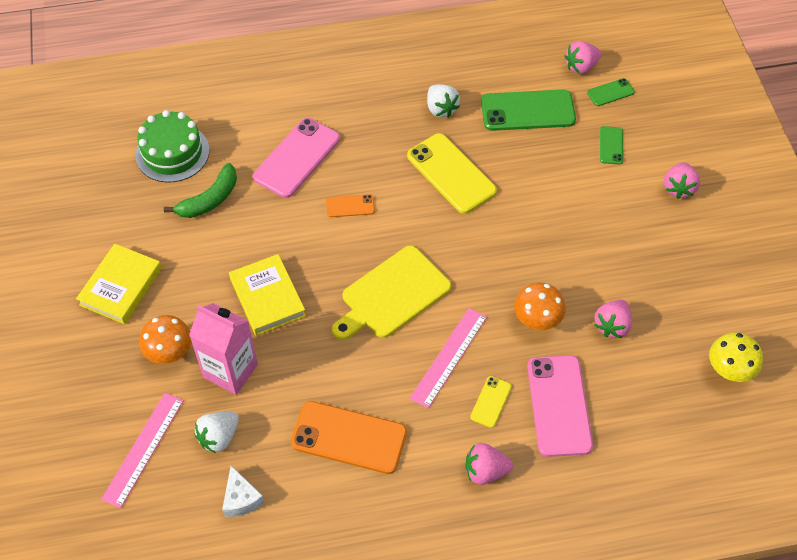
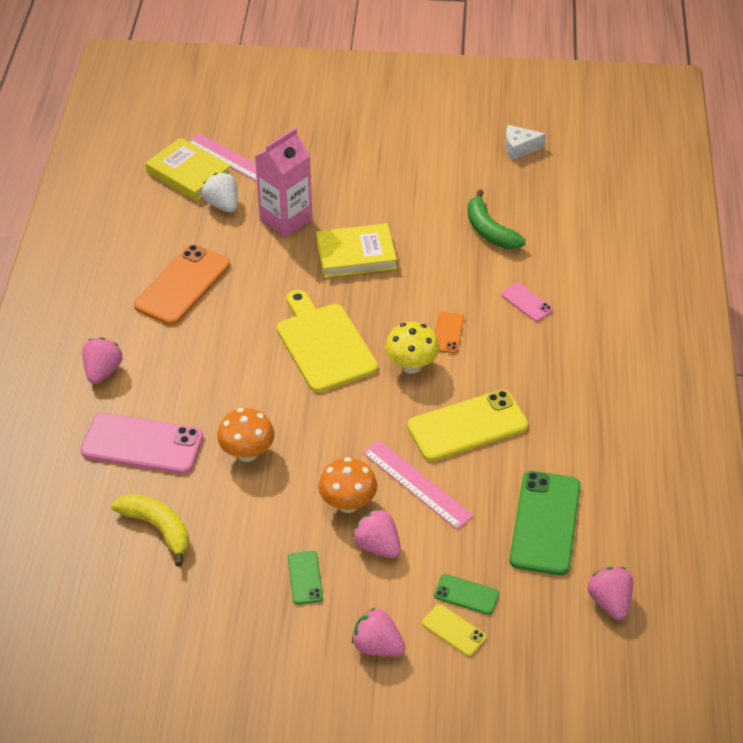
camera: 105 degrees right, 10 degrees down
yellow book [76,244,162,324] -> yellow book moved to [145,137,231,201]
green cake [136,110,209,183] -> none
orange mushroom [139,315,192,364] -> orange mushroom moved to [318,457,377,513]
white cheese [222,466,265,517] -> white cheese moved to [505,125,546,160]
pink phone [253,118,340,198] -> pink phone [501,282,553,322], size x0.49
pink ruler [410,308,487,408] -> pink ruler moved to [362,440,474,530]
white strawberry [427,84,460,118] -> none
yellow phone [470,376,512,428] -> yellow phone moved to [422,604,486,656]
green phone [587,78,635,106] -> green phone moved to [288,551,323,605]
pink strawberry [594,300,632,338] -> pink strawberry moved to [353,509,401,558]
yellow mushroom [709,332,763,382] -> yellow mushroom moved to [385,322,439,374]
none -> yellow banana [111,494,189,567]

